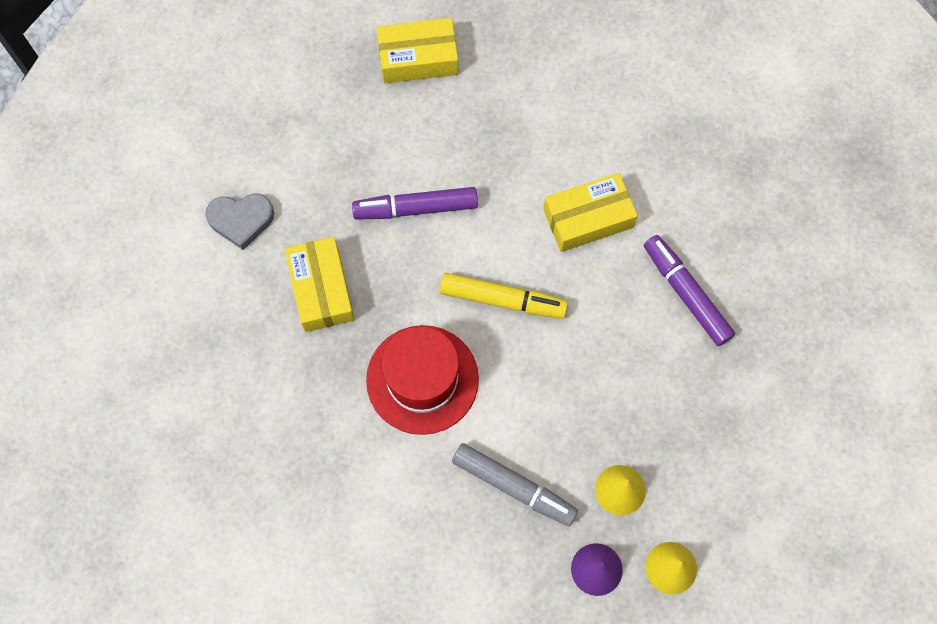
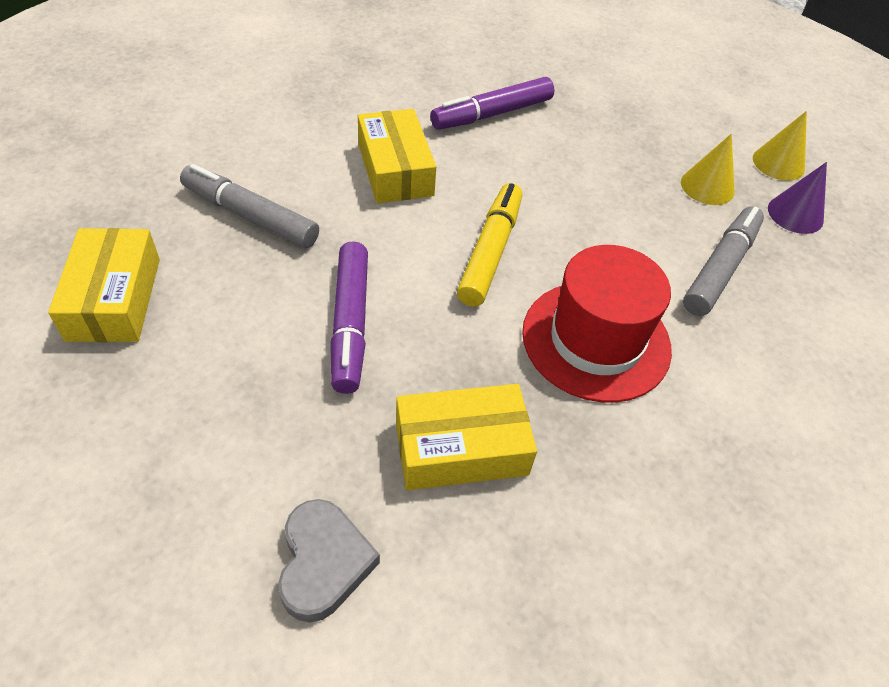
camera: 90 degrees left, 20 degrees down
none -> grey marker [180,164,319,248]

